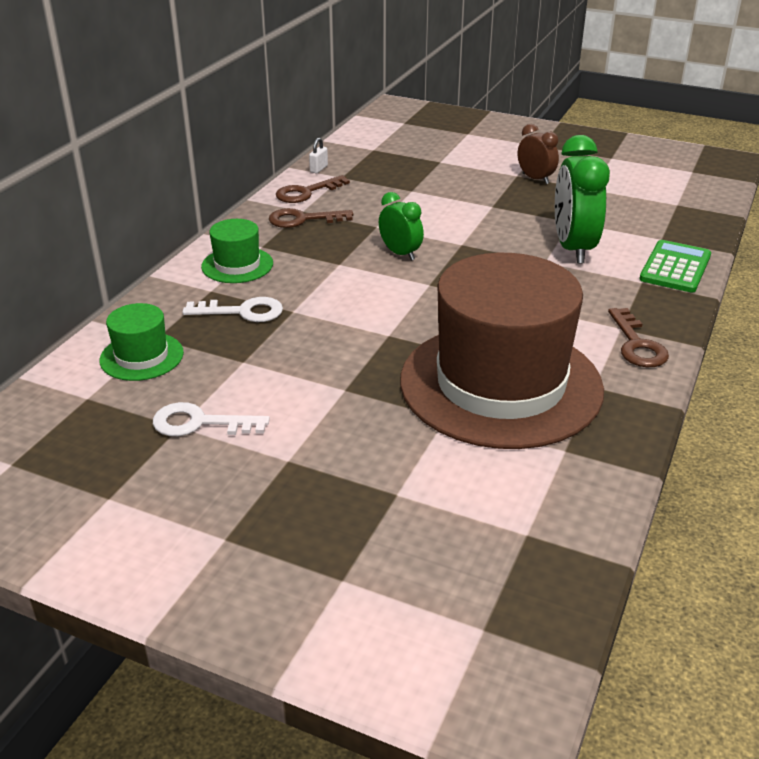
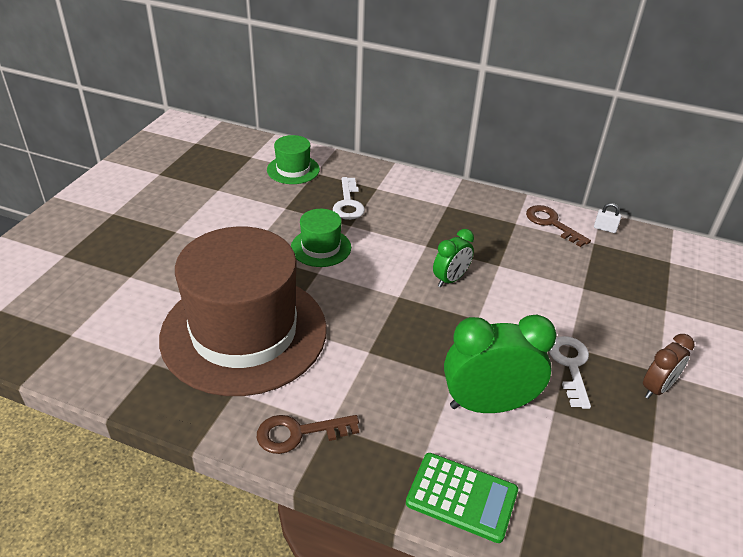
camera: 85 degrees right, 5 degrees up
white key [153,402,270,436] -> white key moved to [549,336,591,409]
green hat [201,219,273,283] -> green hat moved to [291,209,351,267]
brown key [269,208,353,228] -> none

